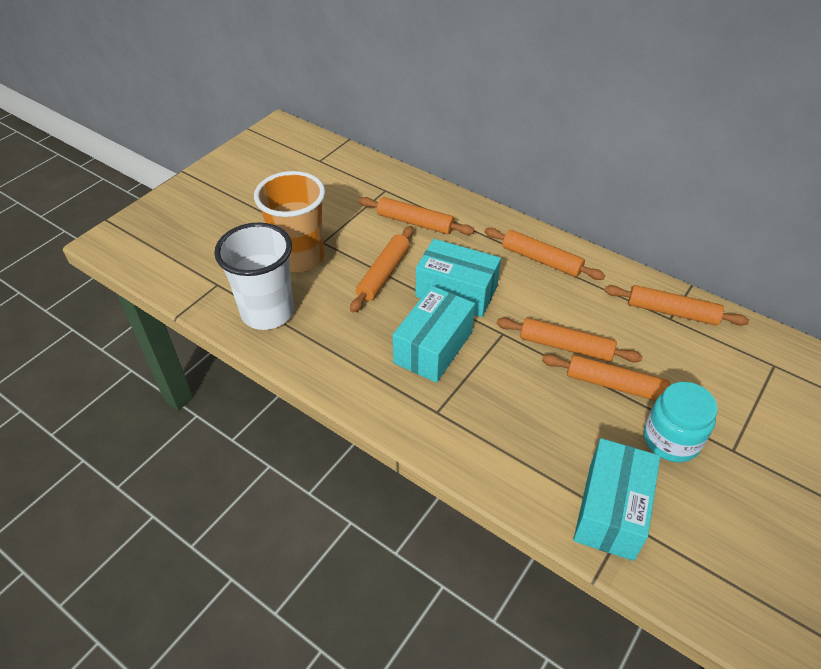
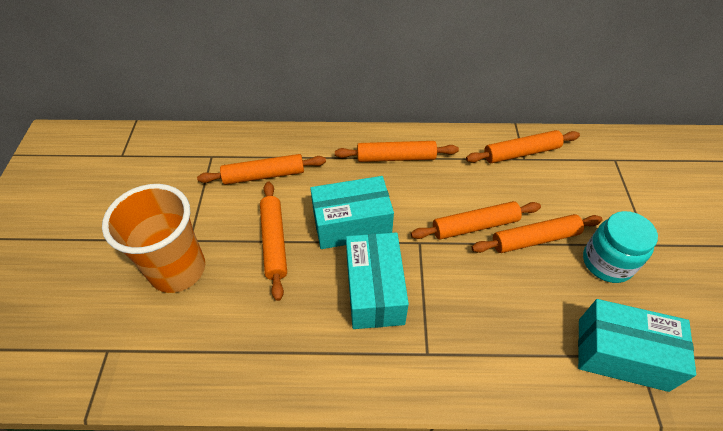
camera: 35 degrees left, 5 degrees up
white cup [214,222,294,330] -> none
turquoise box [573,438,660,561] -> turquoise box turned 60 degrees counterclockwise [578,299,696,392]

